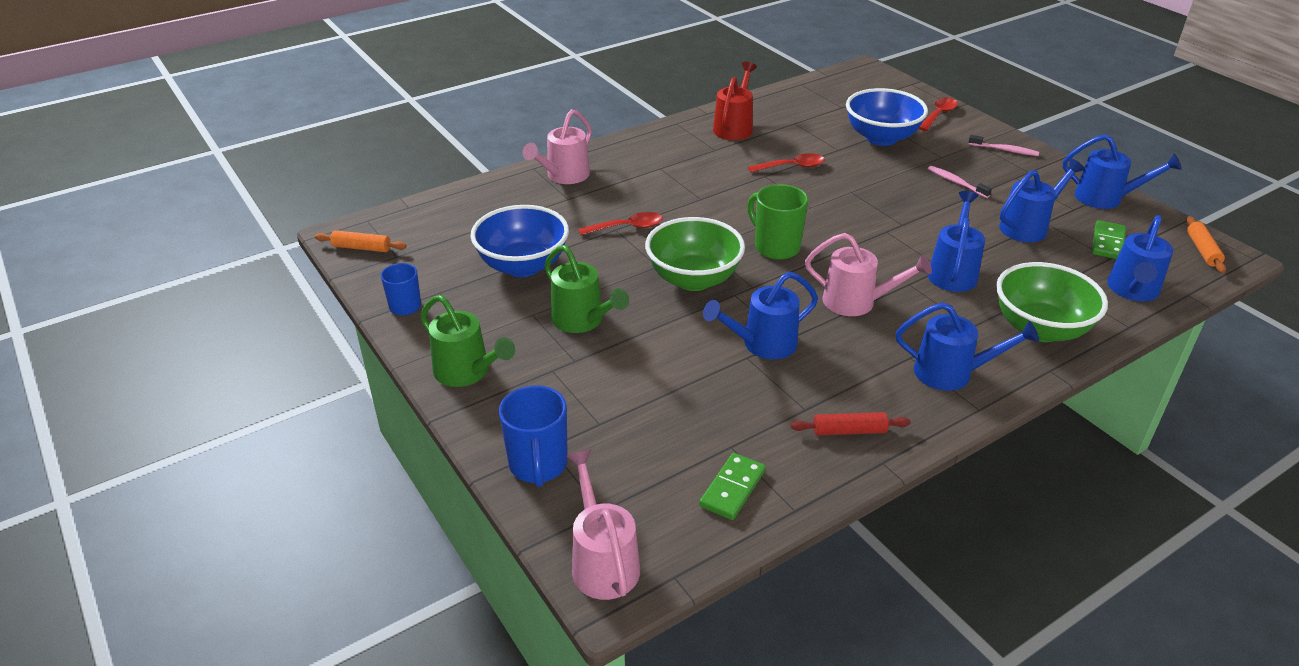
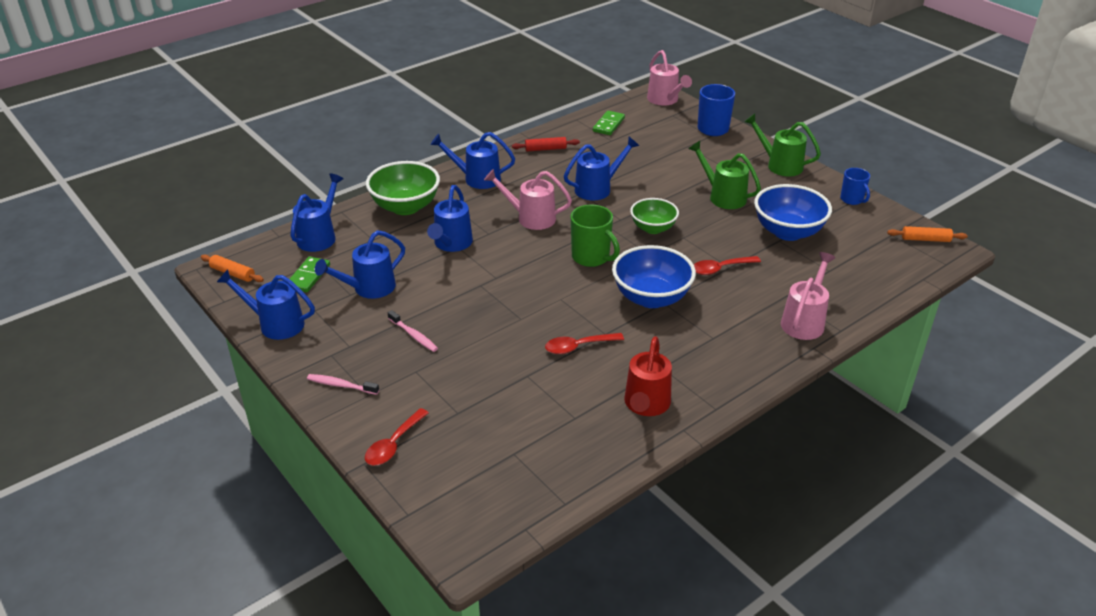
camera: 175 degrees right, 0 degrees up
green bowl [645,217,745,291] -> green bowl [630,198,679,234], size x0.64
blue bowl [846,88,928,146] -> blue bowl moved to [612,245,696,308]
orange rolling pin [1186,216,1226,273] -> orange rolling pin turned 60 degrees counterclockwise [200,254,264,282]

